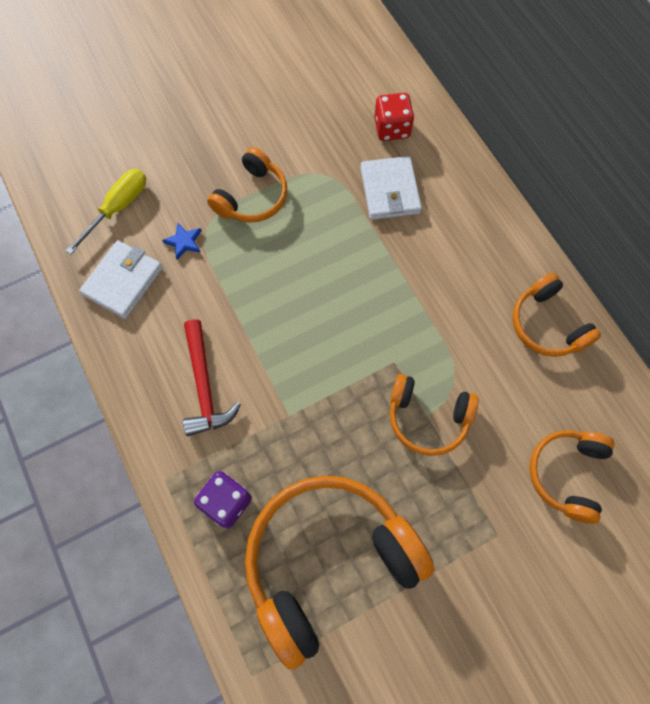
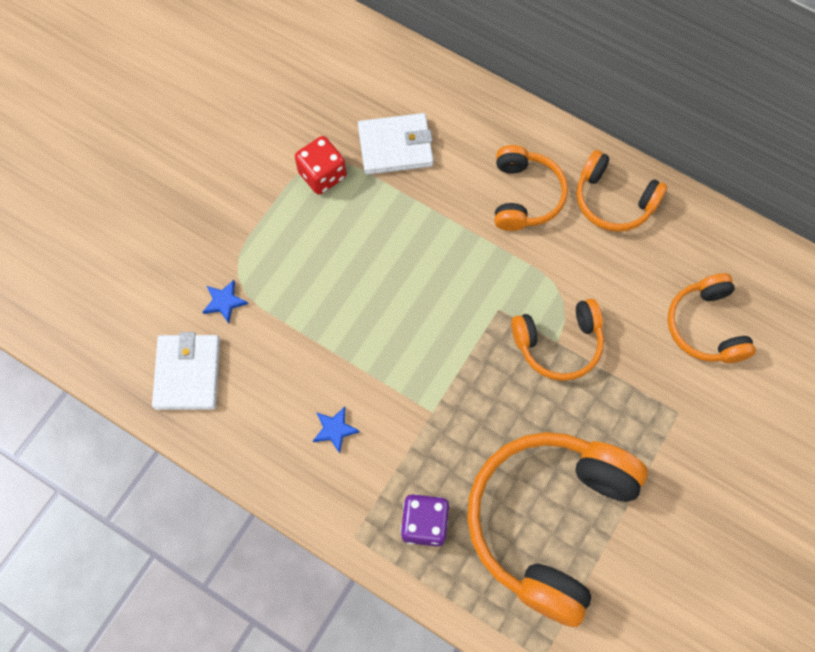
camera: 30 degrees left, 0 degrees up
yellow screwdriver [66,169,146,254] -> none
red hammer [183,319,241,436] -> blue star [313,407,360,453]
orange headphones [207,147,287,223] -> orange headphones moved to [495,145,568,231]
white wallet [360,156,422,220] -> white wallet turned 60 degrees counterclockwise [358,113,434,175]
red dice [374,93,414,141] -> red dice moved to [295,136,346,195]

